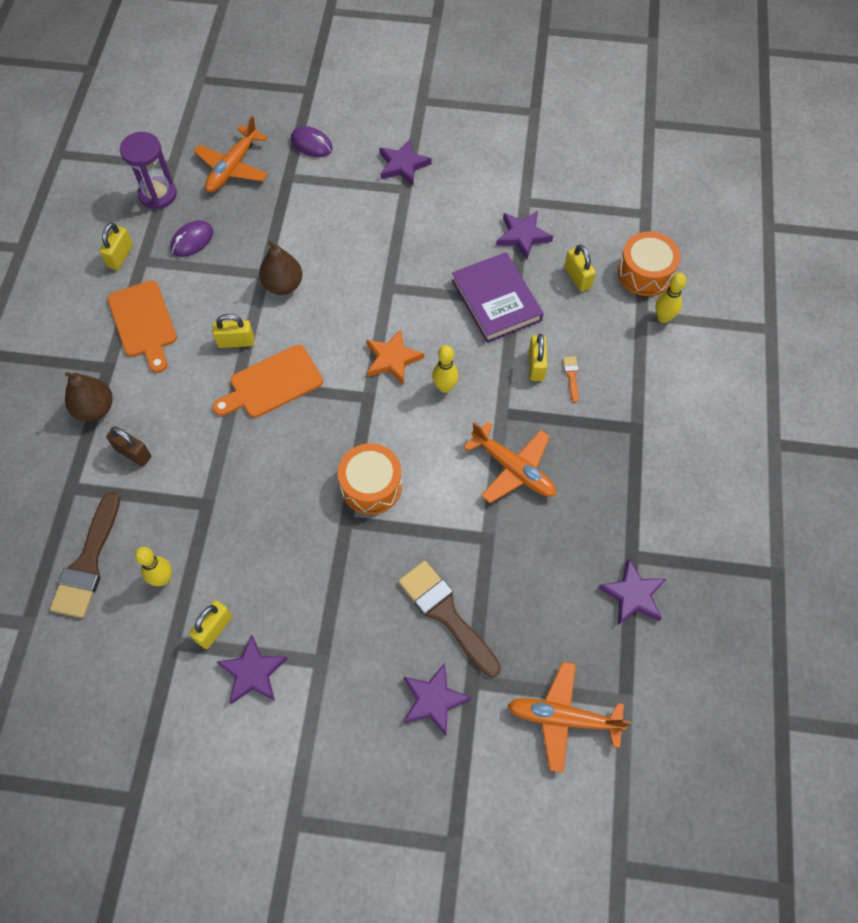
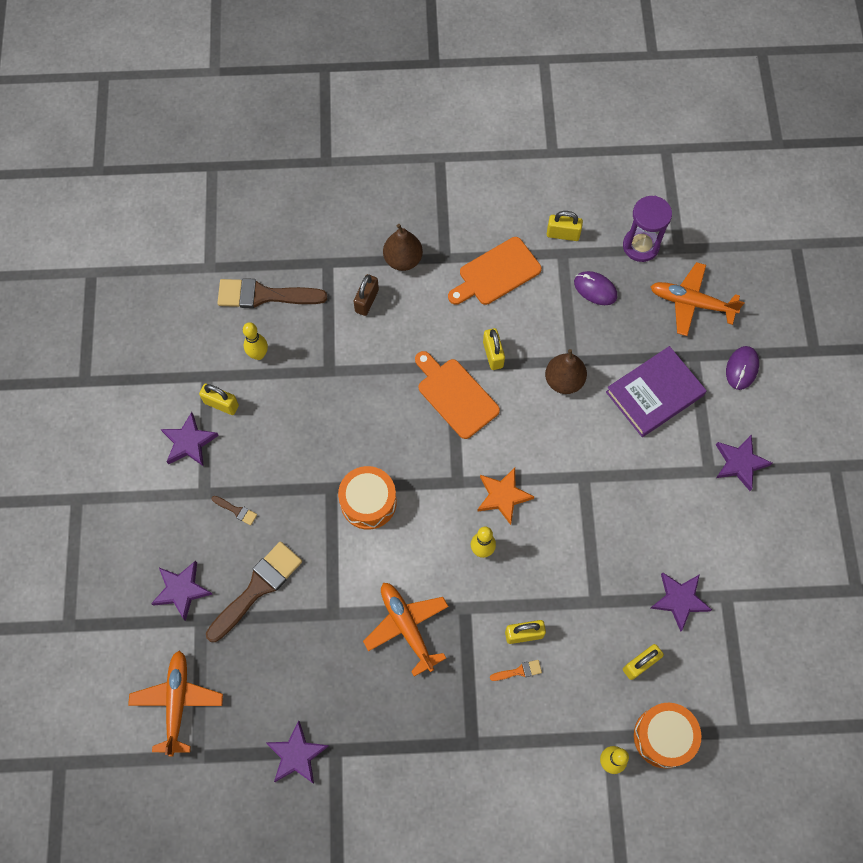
camera: 80 degrees right, 5 degrees up
purple book [452,252,544,343] -> purple book moved to [606,346,707,437]
orange plane [464,421,556,503] -> orange plane turned 120 degrees clockwise [363,583,449,677]
none -> brown brush [212,496,257,525]

